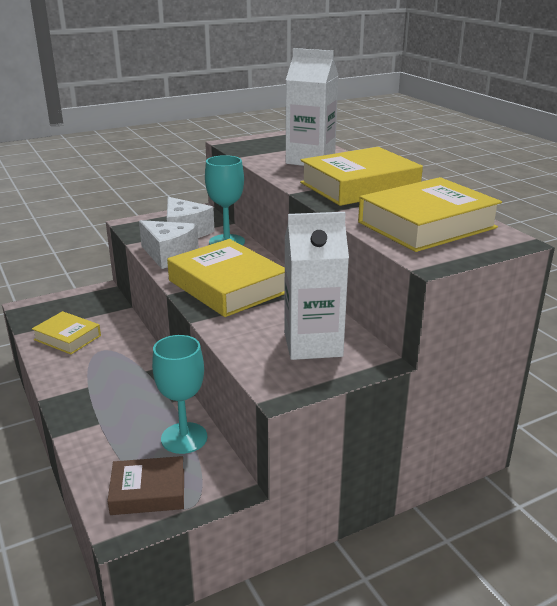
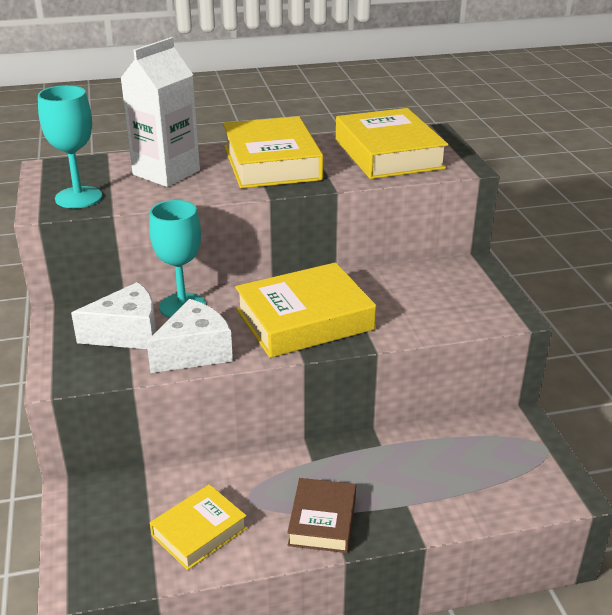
camera: 75 degrees left, 5 degrees up
brown book [107,456,184,515] -> brown book moved to [287,478,356,553]
turquoise goblet [152,335,207,454] -> turquoise goblet moved to [38,85,102,208]
white carton [284,212,349,360] -> none

